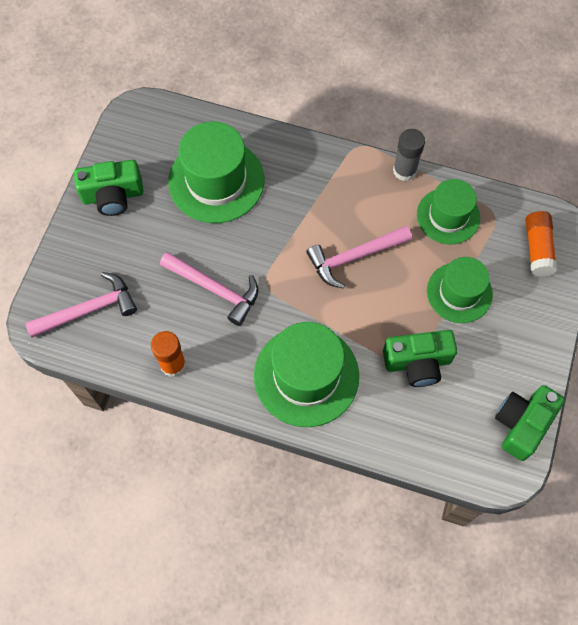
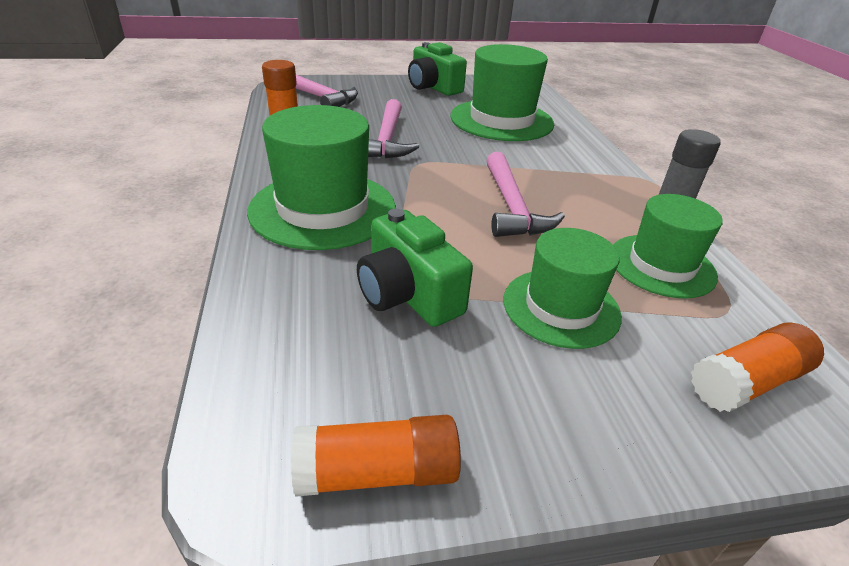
camera: 60 degrees right, 30 degrees down
pink hammer [306,226,412,288] -> pink hammer turned 135 degrees counterclockwise [486,152,565,237]
green camera [495,385,565,461] -> orange glue stick [291,415,461,497]

